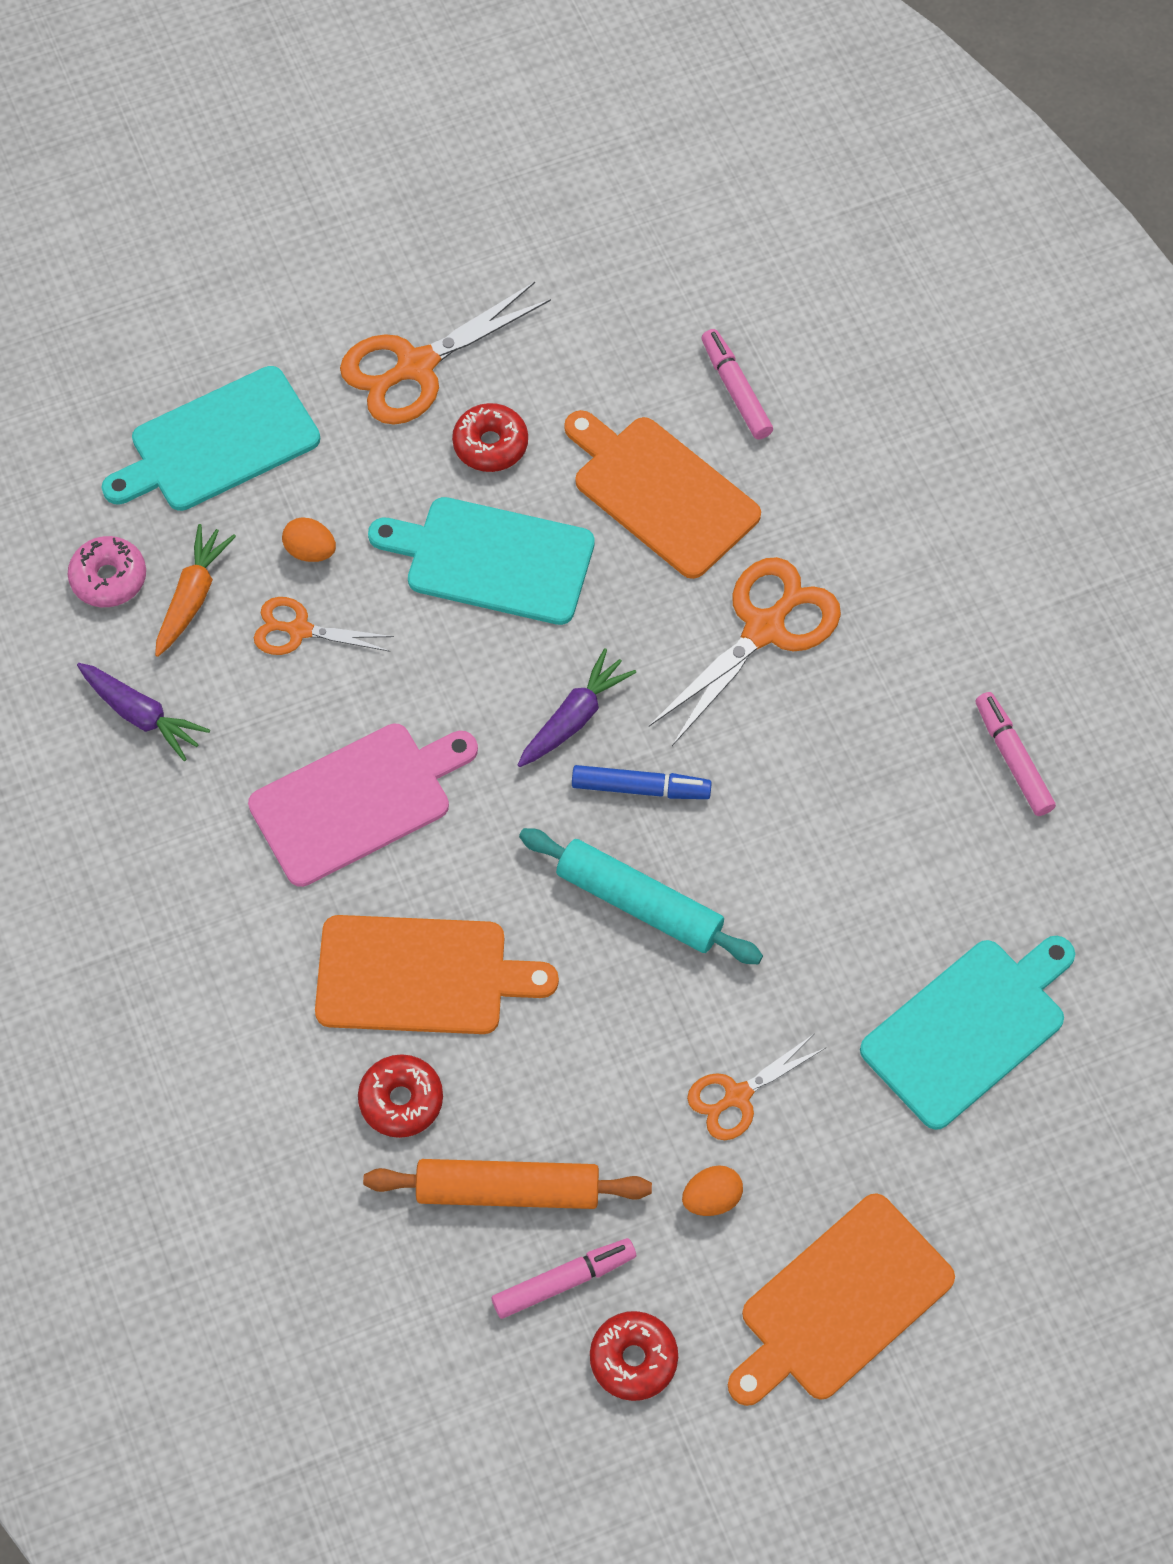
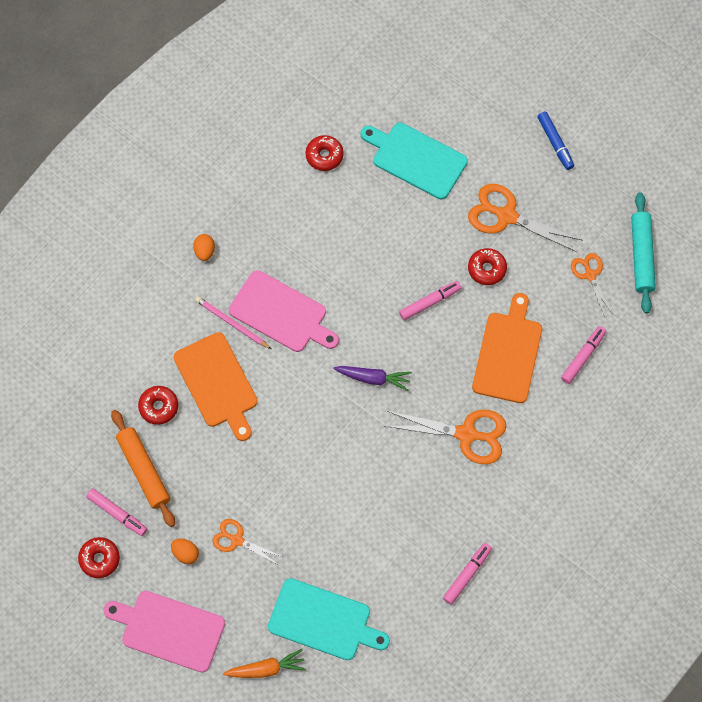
camera: 60 degrees right, 5 degrees up
pink donut [68,536,146,607] -> red donut [306,135,344,171]
purple carrot [77,663,210,761] -> none
orange carrot [155,524,236,657] -> orange carrot moved to [223,649,306,678]
orange scissors [254,597,394,655] -> orange scissors moved to [571,253,613,317]
orange egg [282,517,336,562] -> orange egg moved to [193,234,215,261]
turquoise cutting board [368,497,595,625] -> pink marker [399,281,461,320]
turquoise rolling pin [519,828,763,964] -> turquoise rolling pin moved to [631,192,656,314]
blue marker [572,765,712,799] -> blue marker moved to [537,111,574,170]
orange cutting board [728,1193,955,1406] -> pink cutting board [103,591,225,673]
none -> pink pencil [195,296,271,349]

